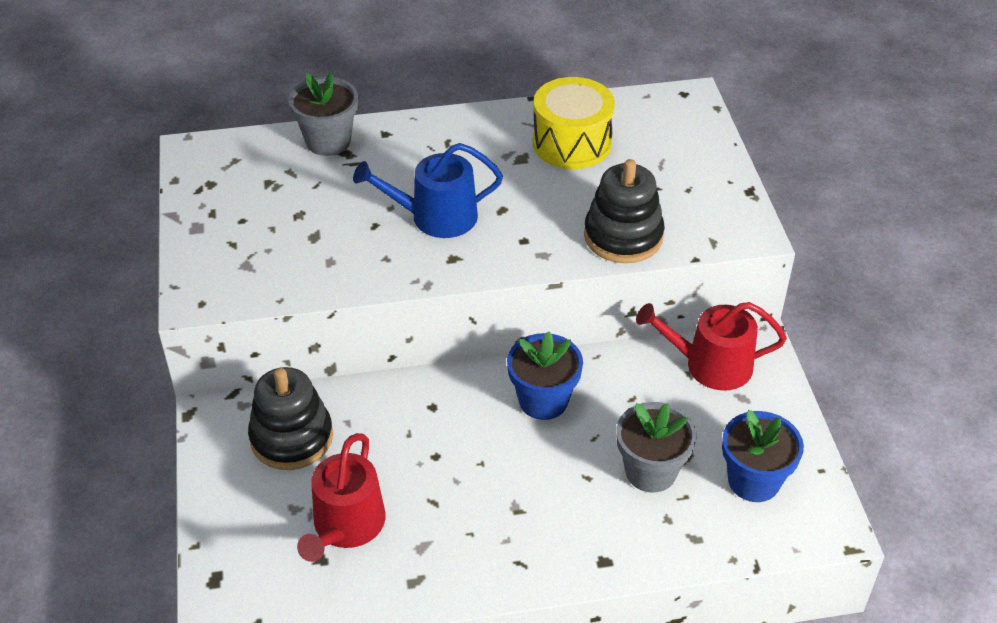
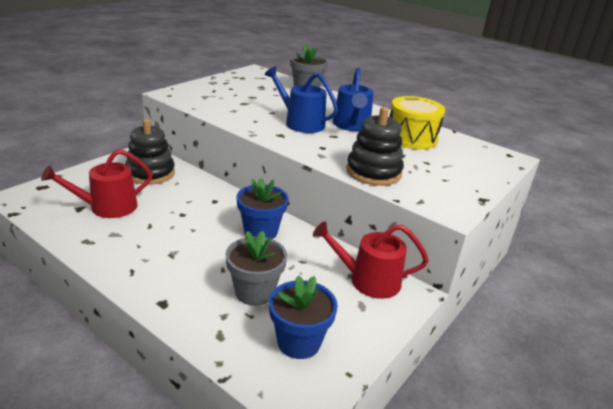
camera: 45 degrees right, 15 degrees down
red watering can [636,302,787,391] -> red watering can turned 45 degrees counterclockwise [313,222,429,299]
none -> blue watering can [333,67,374,131]

